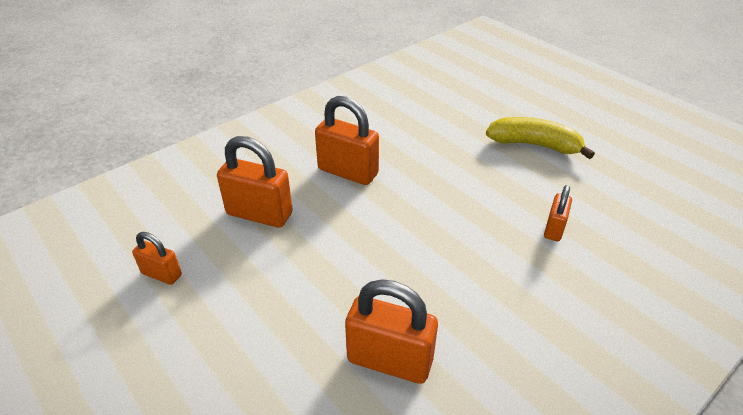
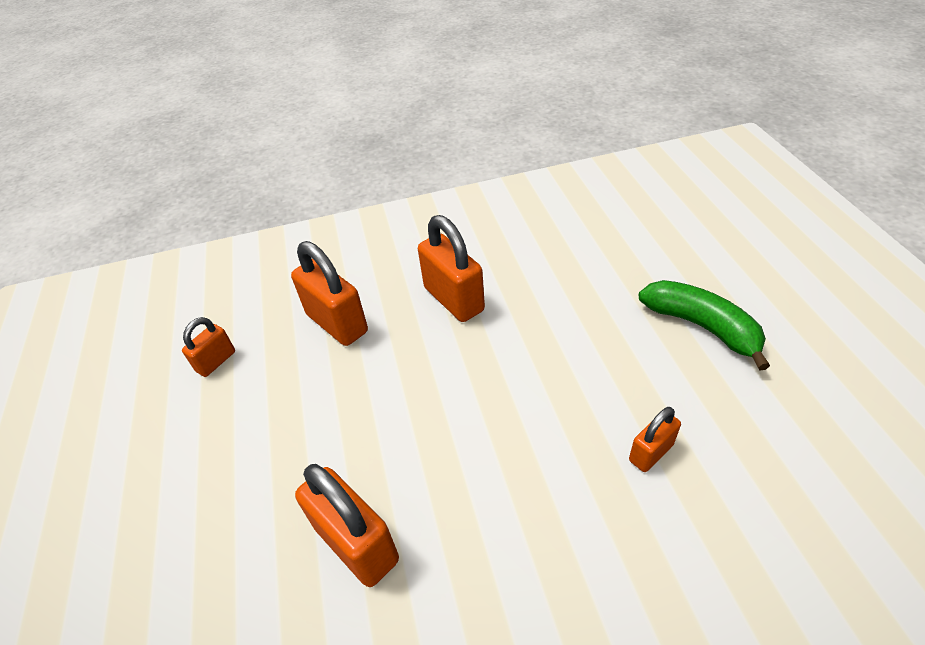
camera: 30 degrees right, 5 degrees up
orange padlock [132,232,182,285] -> orange padlock turned 75 degrees clockwise [182,317,235,377]
yellow banana [486,117,595,159] -> green banana [639,280,770,371]

